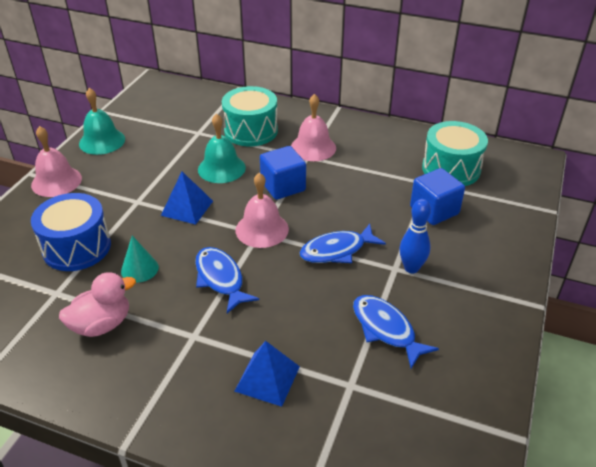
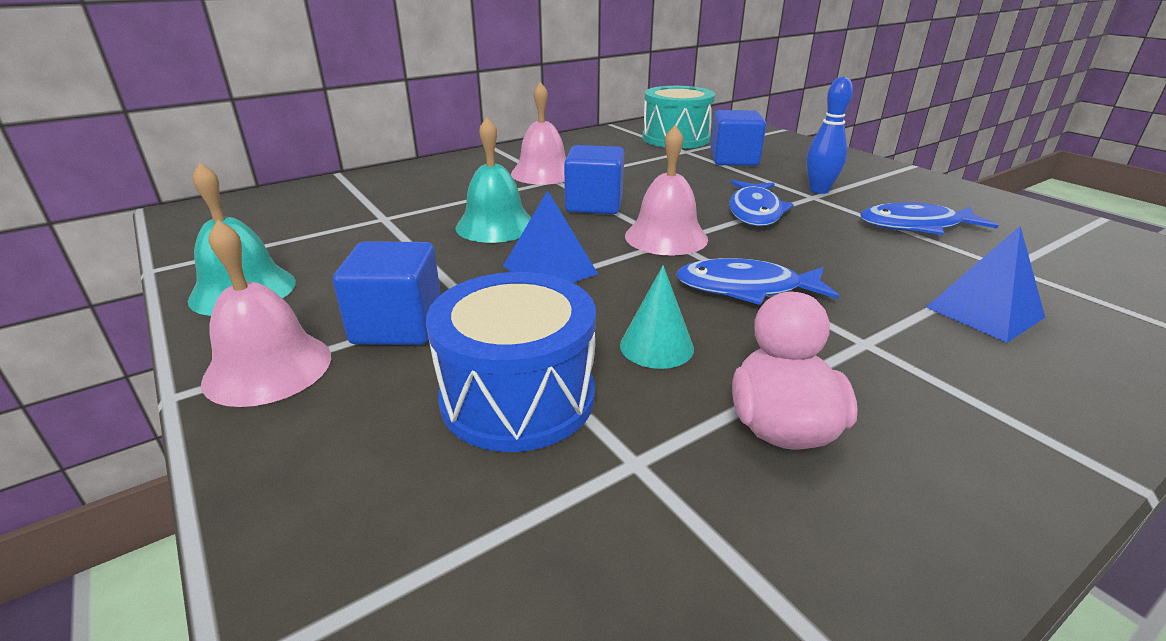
camera: 55 degrees left, 10 degrees down
turquoise drum [222,86,278,146] -> none
none -> blue cube [333,241,441,345]

